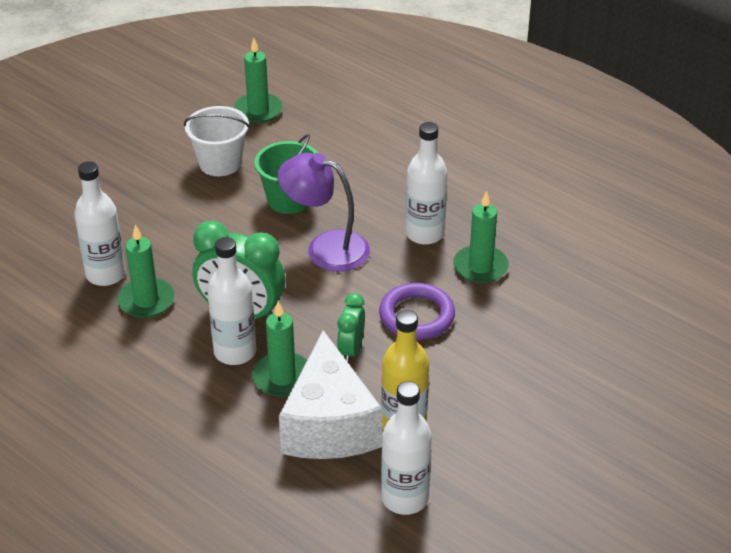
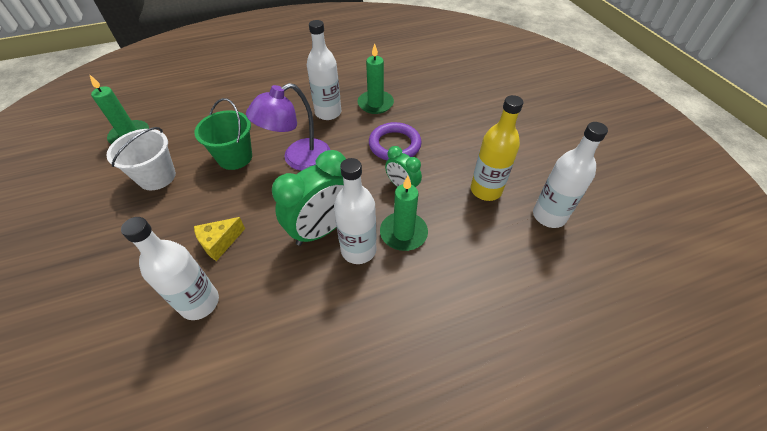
camera: 60 degrees left, 10 degrees up
green candle [117,225,175,318] -> none
white cheese [279,330,383,459] -> none
none -> yellow cheese [194,217,245,261]

